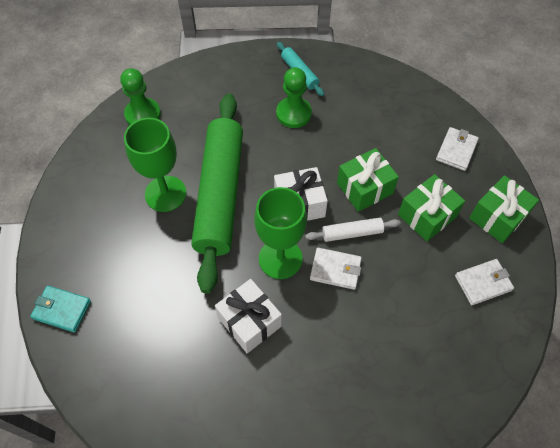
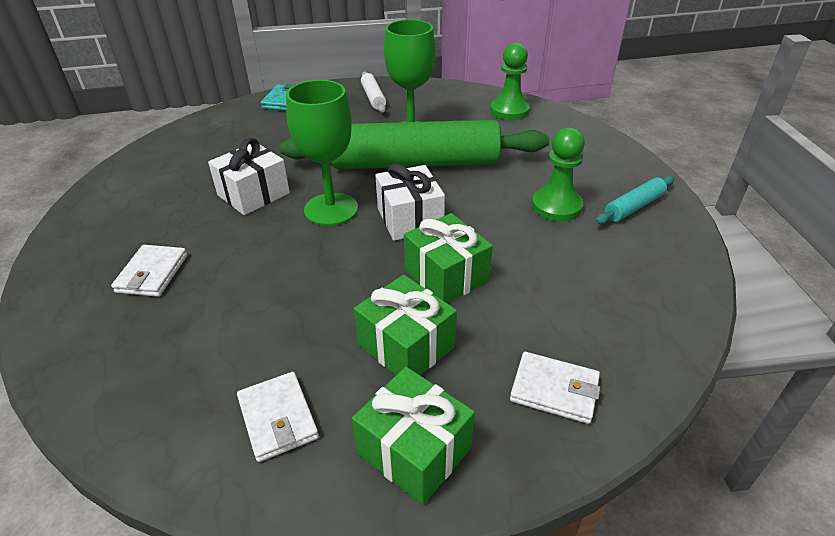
camera: 85 degrees right, 20 degrees down
white rolling pin [305,217,401,242] -> white rolling pin moved to [361,71,386,113]
white wallet [310,248,362,290] -> white wallet moved to [111,245,187,297]

